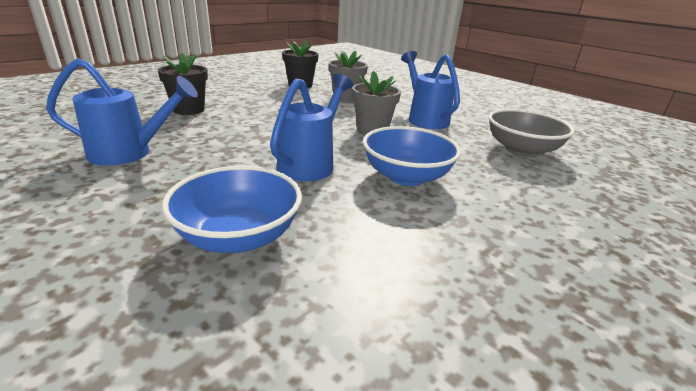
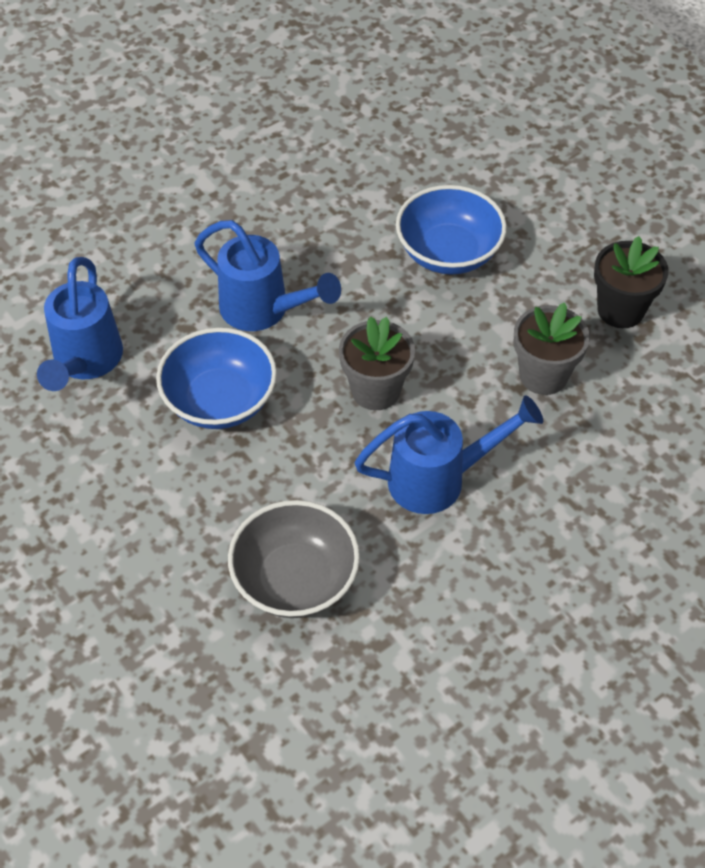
camera: 100 degrees right, 25 degrees up
blue watering can [46,58,198,166] -> blue watering can moved to [37,257,123,391]
black flower pot [158,53,208,115] -> none
blue bowl [162,166,302,253] -> blue bowl moved to [396,185,507,274]

